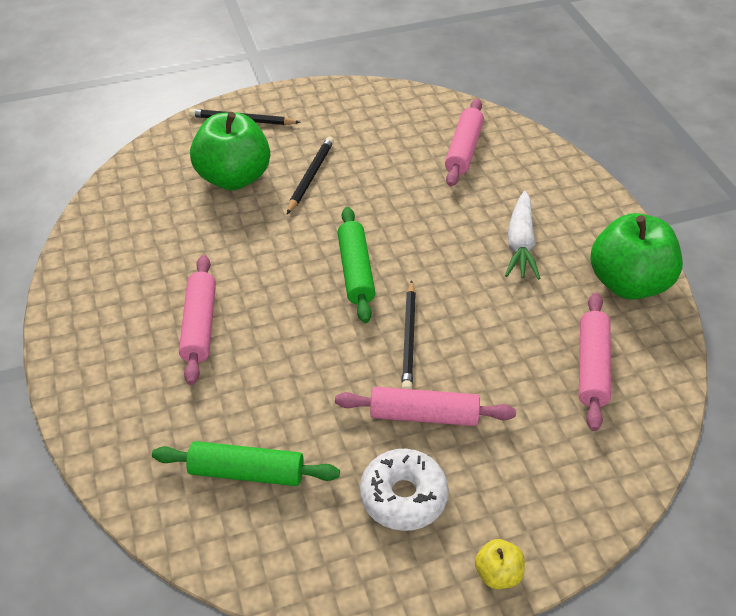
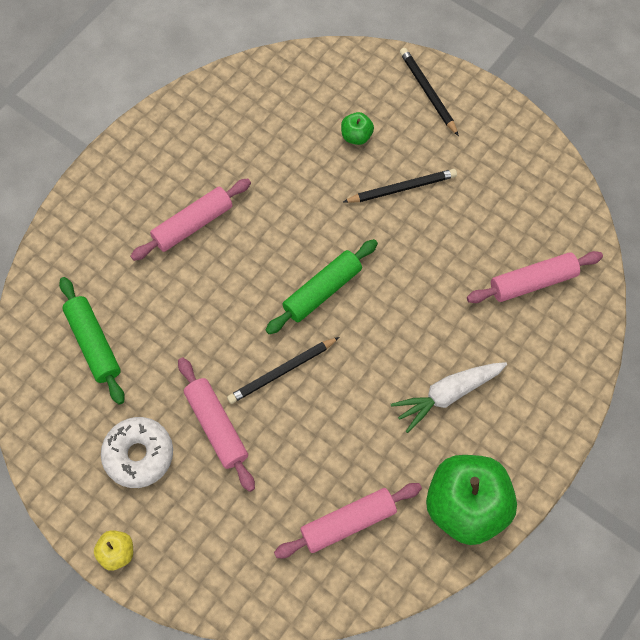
camera: 55 degrees right, 20 degrees up
green apple [190,112,270,190] -> green apple [341,112,374,145], size x0.44

